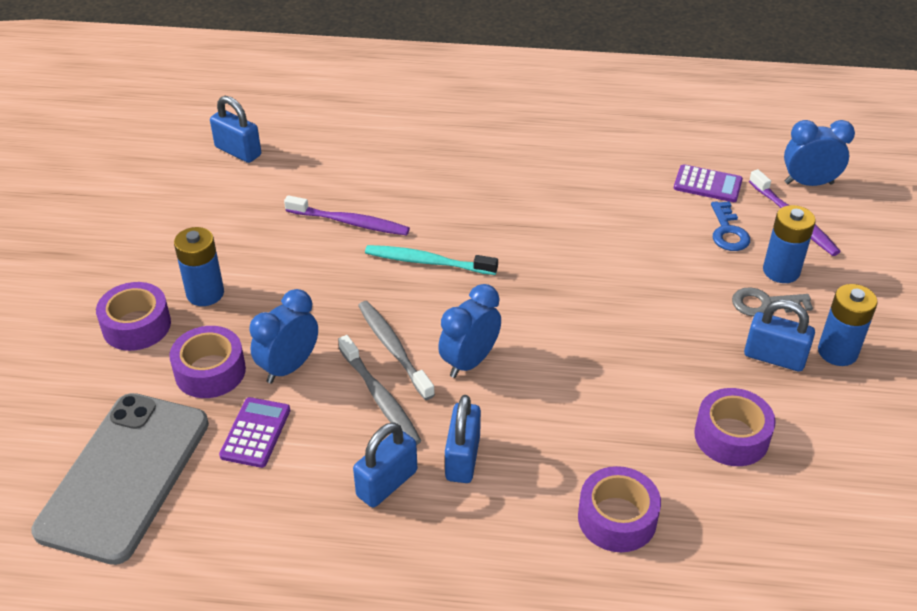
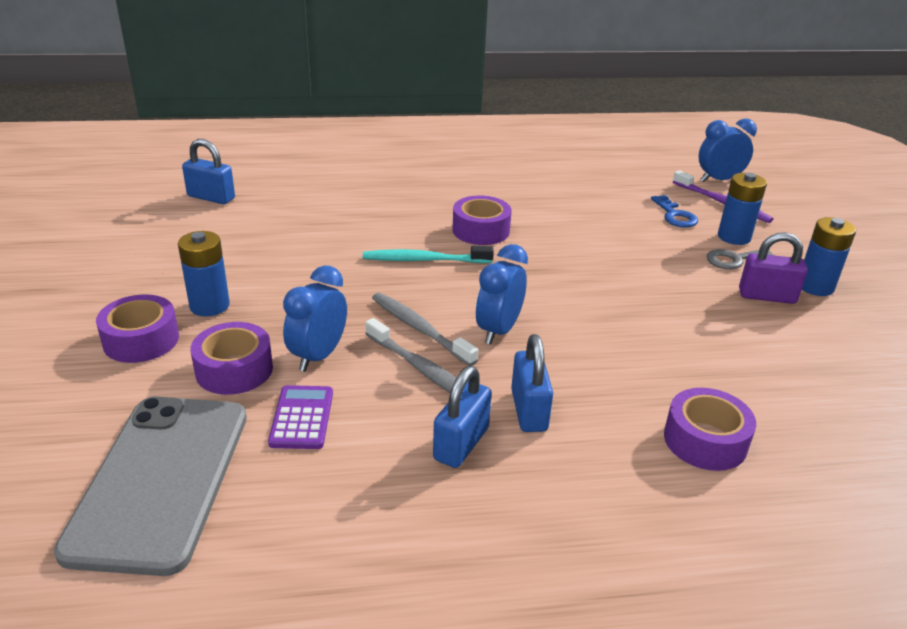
camera: 15 degrees left, 10 degrees down
purple toothbrush [284,195,410,235] -> none
purple calculator [674,164,743,202] -> none
purple tape [694,388,776,466] -> purple tape moved to [453,195,512,245]
blue padlock [744,300,815,372] -> purple padlock [739,232,808,304]

